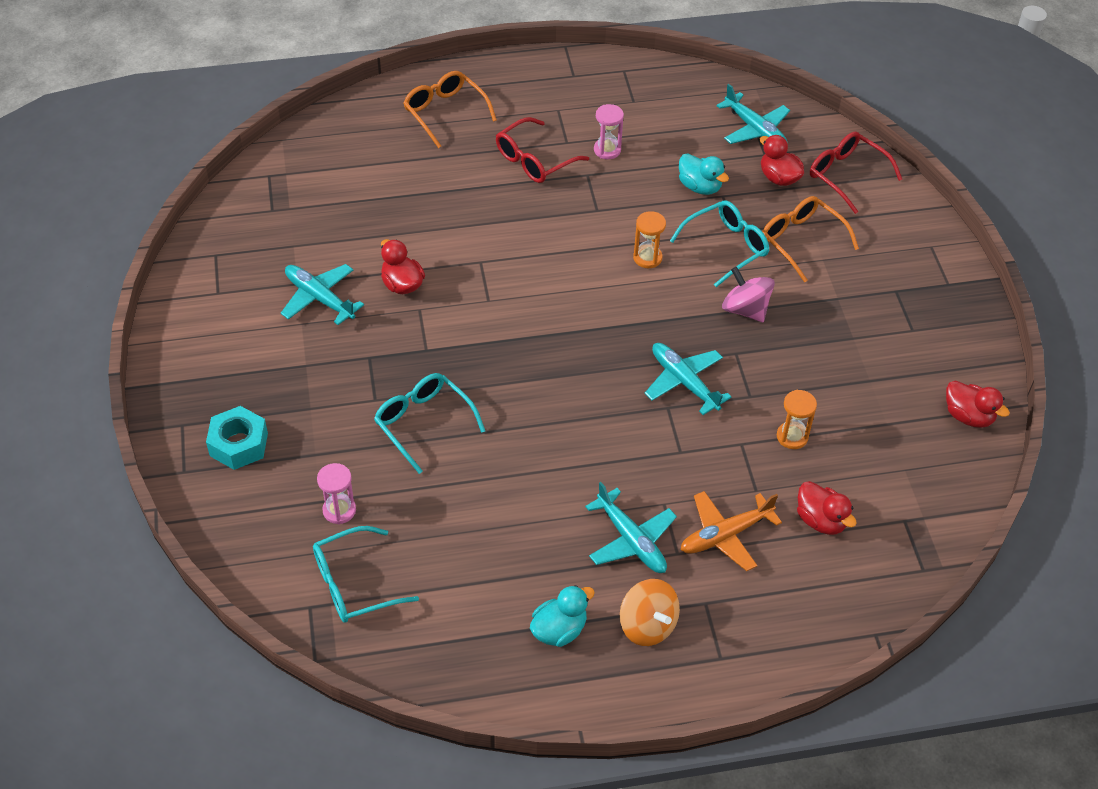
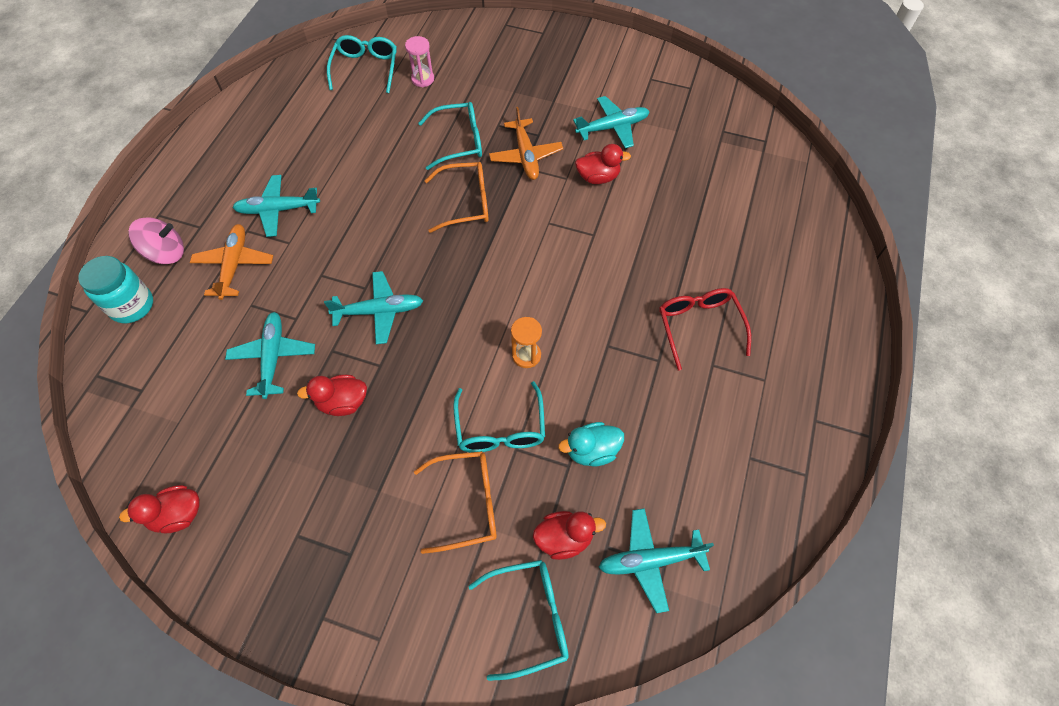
camera: 120 degrees right, 10 degrees up
turquoise nut [206,406,268,470] -> none
orange glasses [403,71,497,148] -> orange glasses moved to [425,162,488,233]
turquoise duck [530,585,595,647] -> none
pink hourglass [594,104,624,159] -> none
orange spinning top [620,579,680,646] -> none
pink spinning top [722,267,775,322] -> pink spinning top moved to [128,217,184,264]
orange hourglass [777,390,817,449] -> turquoise plane [225,312,315,399]
red duck [797,481,857,535] -> red duck moved to [297,375,367,416]
red glasses [810,132,902,214] -> turquoise glasses [468,560,568,681]
none -> turquoise jar [78,256,153,323]
none -> orange plane [489,107,563,180]

